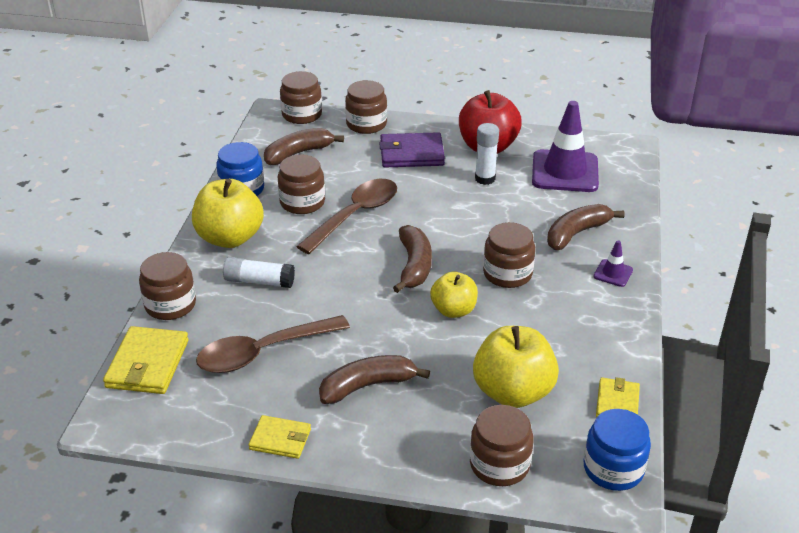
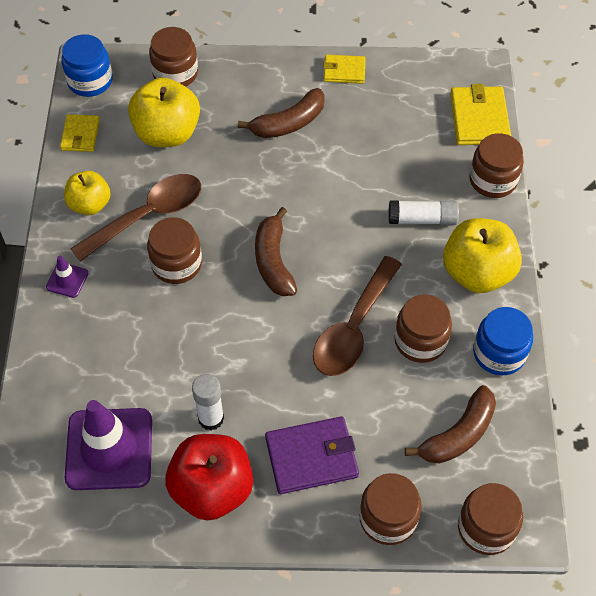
camera: 170 degrees right, 20 degrees up
brown spoon [196,315,350,373] -> brown spoon moved to [70,174,201,262]
yellow apple [430,272,478,318] -> yellow apple moved to [64,171,111,215]
brown banana [547,204,625,250] -> none

